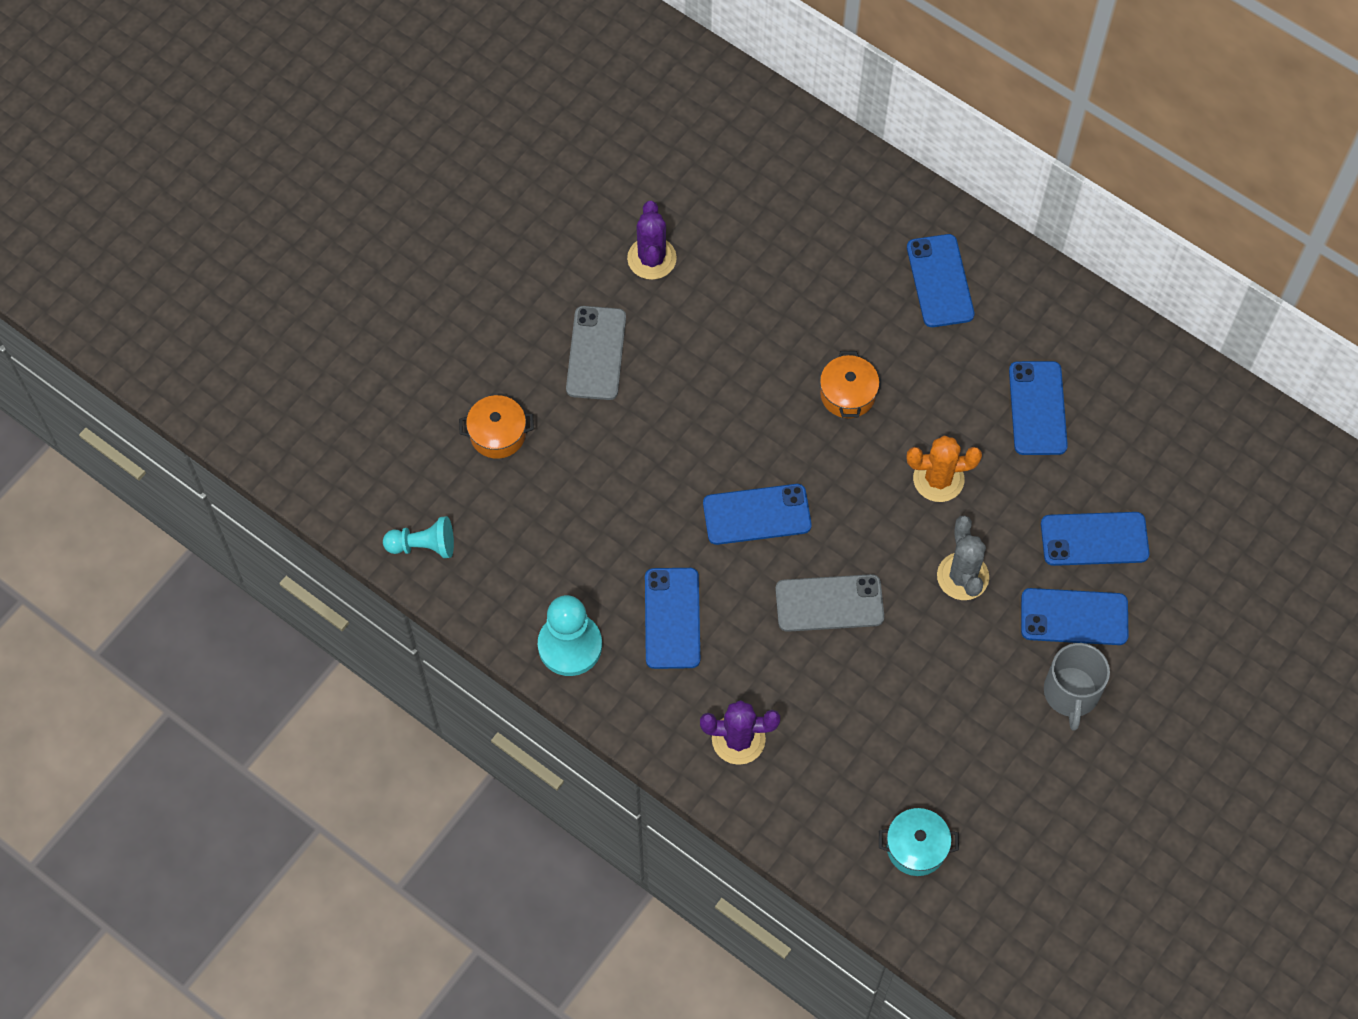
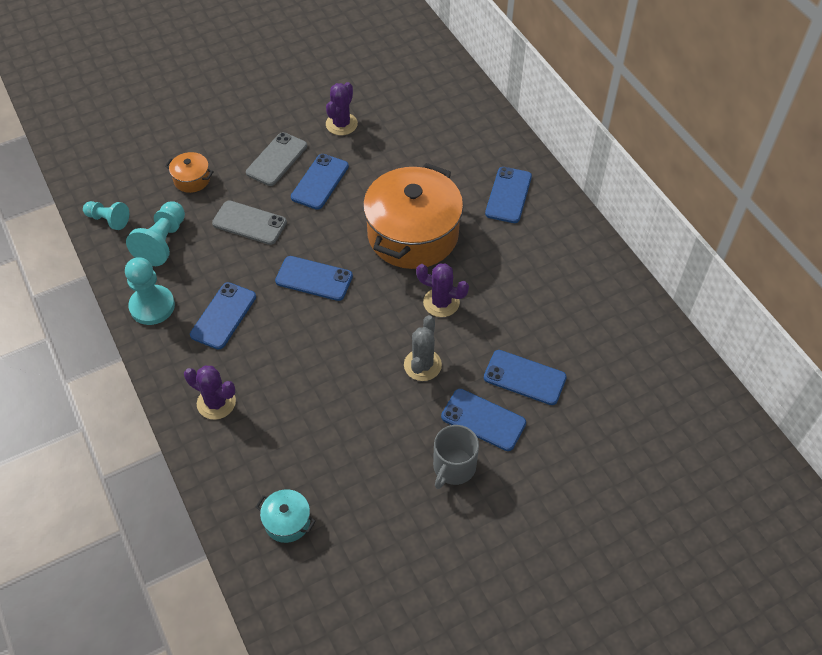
camera: 25 degrees right, 10 degrees down
grey phone [775,574,884,632] -> grey phone moved to [212,200,287,245]
orange pot [820,351,880,418] -> orange pot [363,163,463,269], size x2.38
orange cactus [907,435,982,502] -> purple cactus [416,263,469,317]
blue phone [1009,361,1068,455] -> blue phone moved to [291,154,349,210]
none -> turquoise pawn [126,202,185,266]

